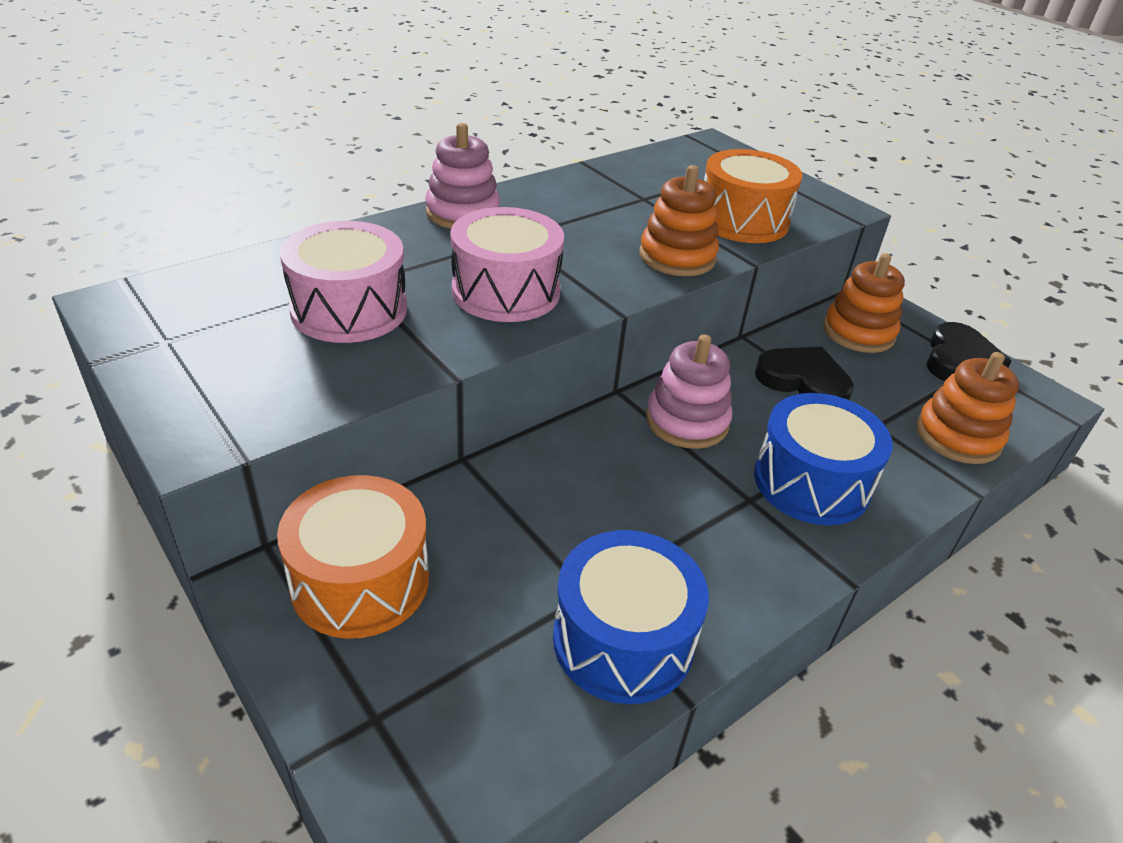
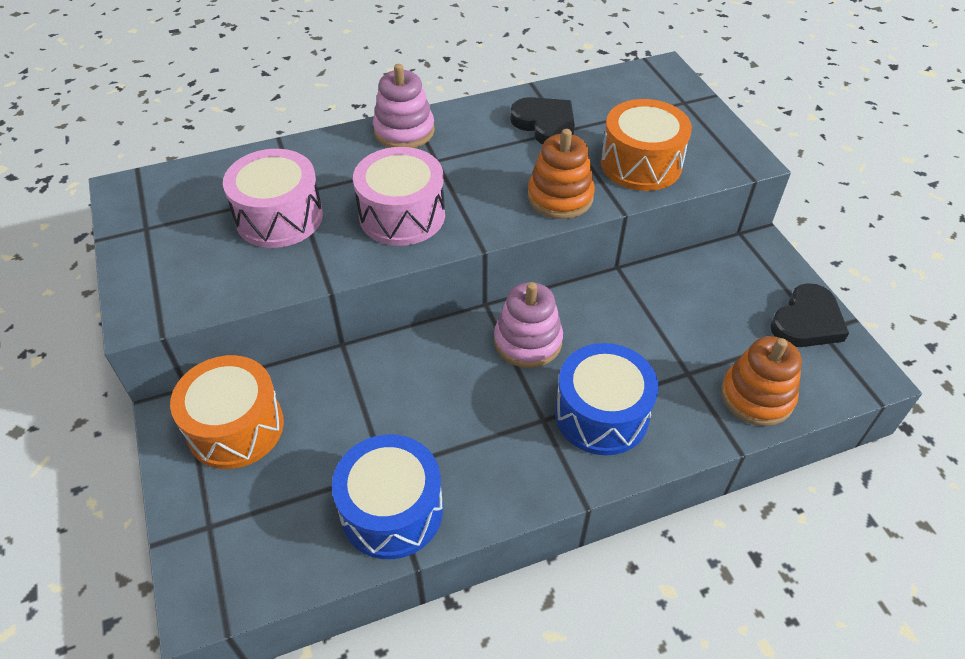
camera: 20 degrees right, 10 degrees up
black heart [755,347,854,400] -> black heart moved to [510,97,575,145]
orange stacking toy [823,253,905,353] -> none

